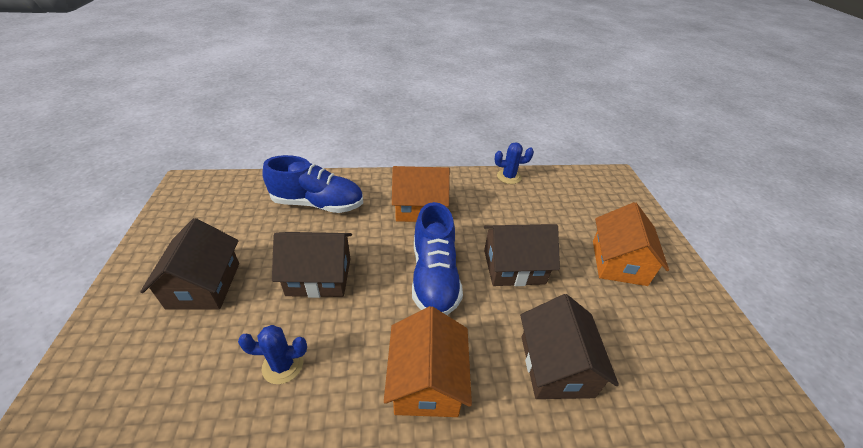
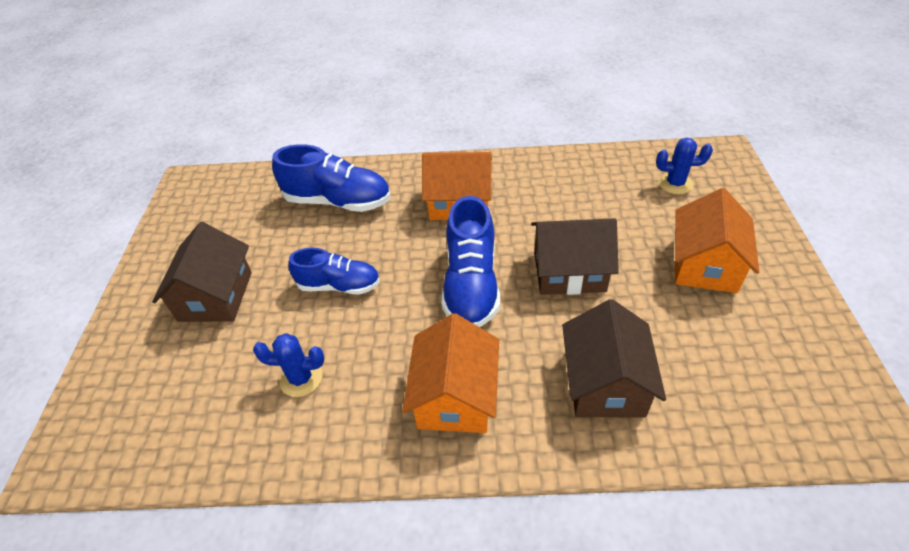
camera: 10 degrees right, 5 degrees up
brown house [272,232,352,298] -> blue shoe [289,248,380,295]
blue cactus [495,142,534,184] -> blue cactus moved to [656,138,713,194]

